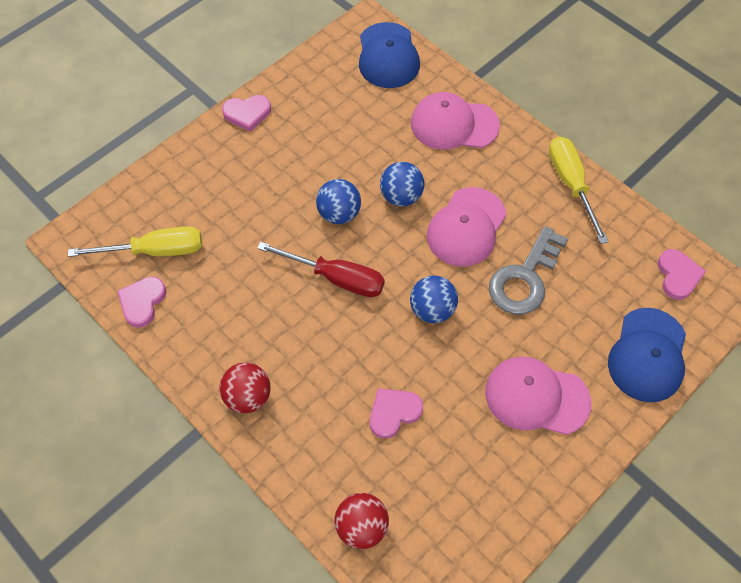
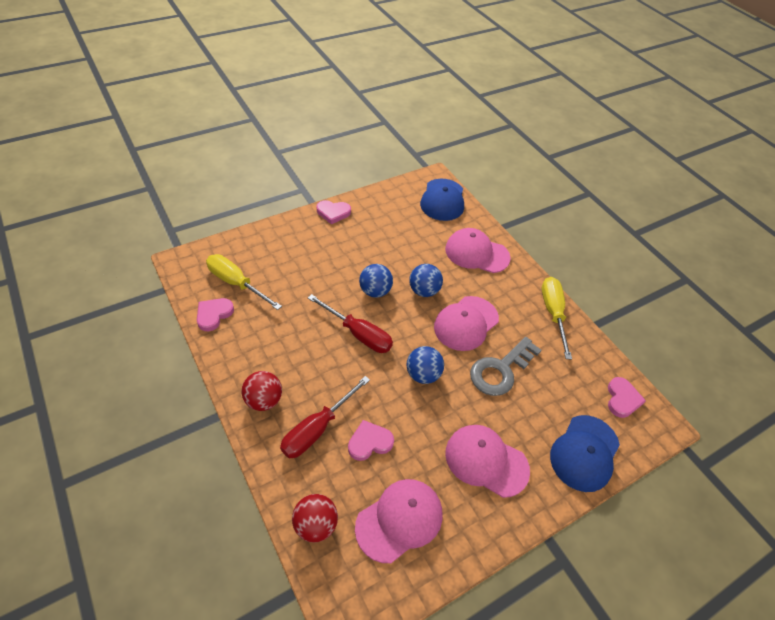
camera: 10 degrees right, 10 degrees down
yellow screwdriver [68,226,202,257] -> yellow screwdriver turned 150 degrees counterclockwise [206,254,282,310]
none -> red screwdriver [280,376,370,458]
none -> pink cap [355,479,442,563]

